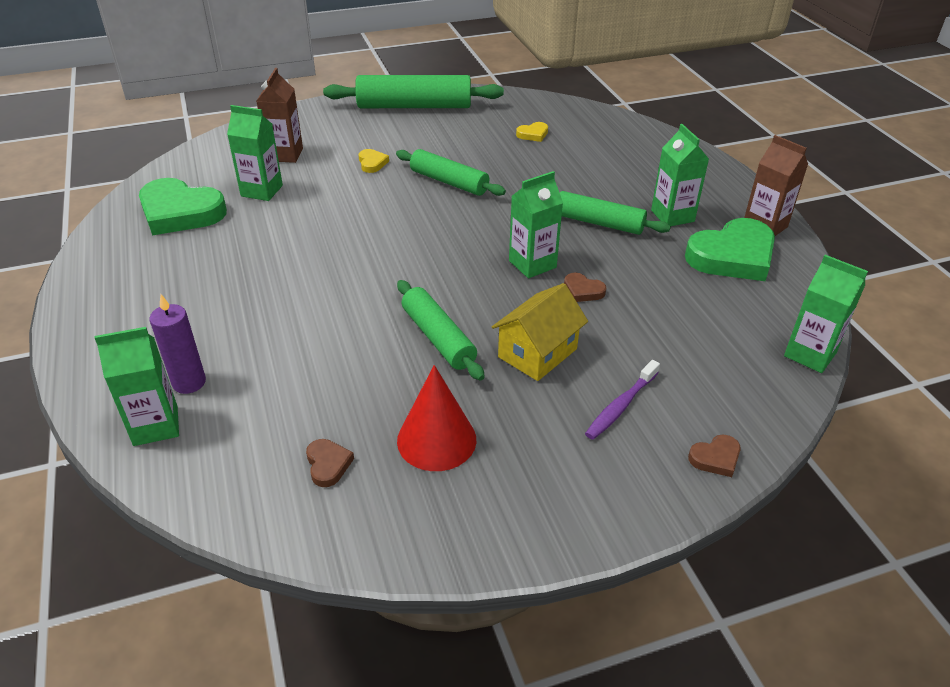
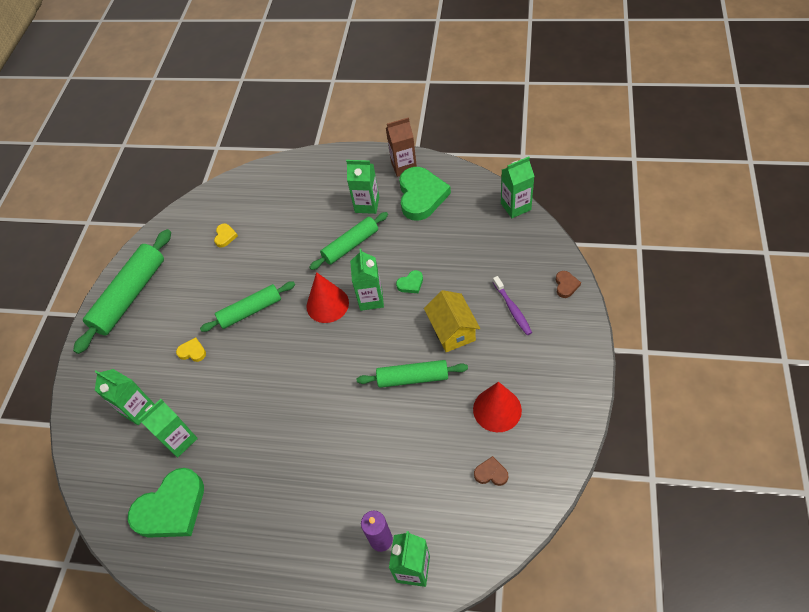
camera: 55 degrees left, 15 degrees up
brown carton [256,68,303,163] -> green carton [95,369,154,425]
brown heart [564,273,606,302] -> green heart [396,270,423,293]
none -> red cone [307,272,349,323]

